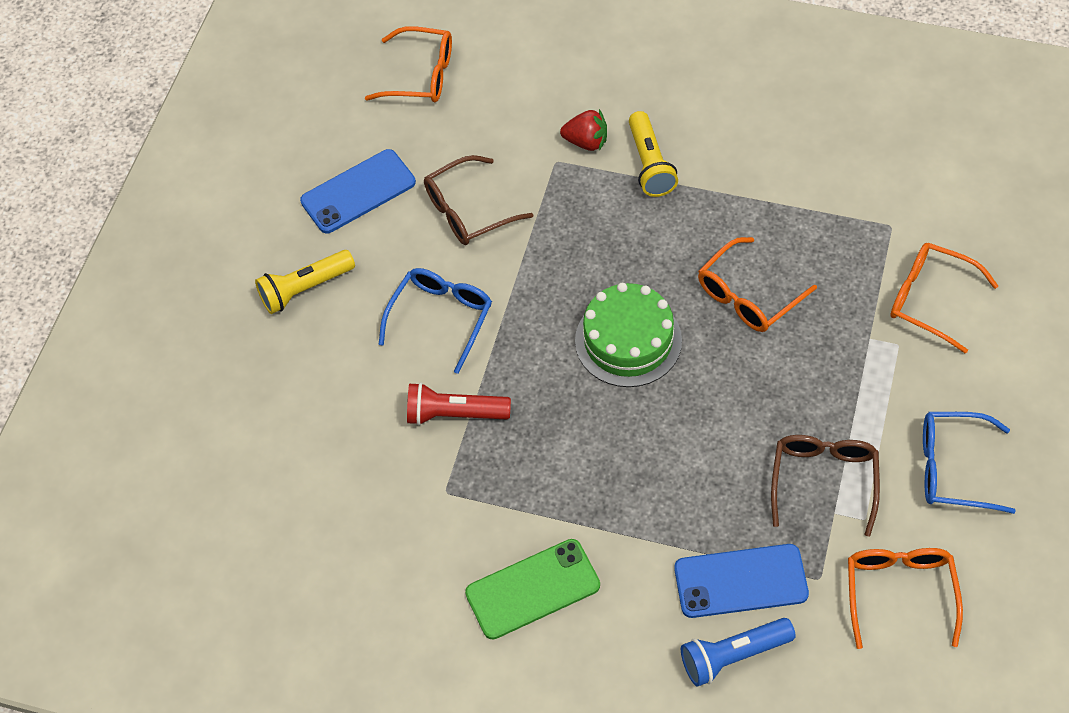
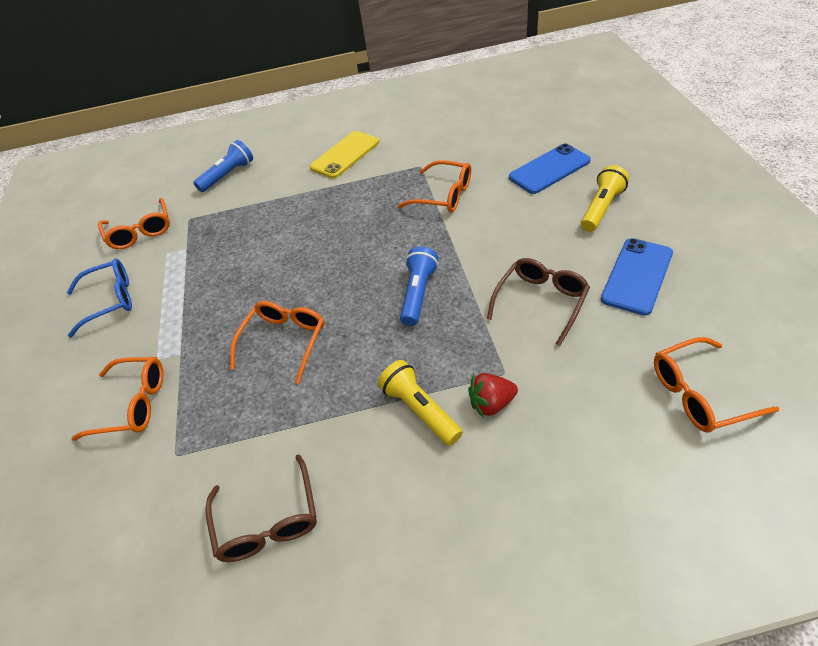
camera: 155 degrees right, 10 degrees down
blue glasses [378,268,492,374] -> none
red flashlight [407,382,511,426] -> orange glasses [398,160,471,212]
green phone [465,539,600,639] -> yellow phone [310,131,379,179]
green cake [575,283,682,387] -> none
blue phone [674,544,809,618] -> blue phone moved to [509,144,591,194]
brown glasses [771,435,880,536] -> brown glasses moved to [205,454,317,562]
none -> blue flashlight [400,246,438,326]

